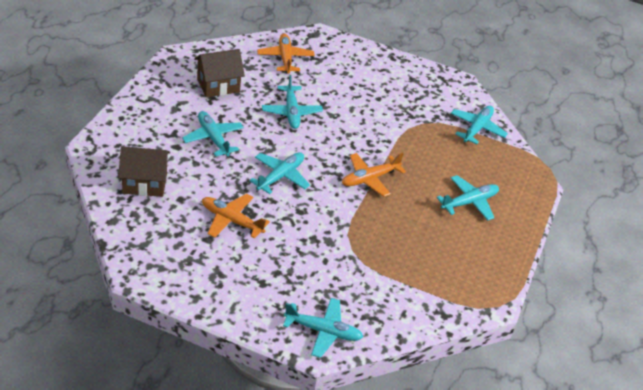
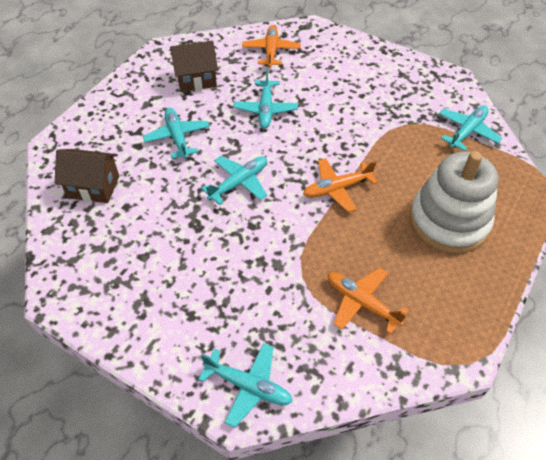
camera: 15 degrees right, 10 degrees up
orange plane [202,194,270,239] -> orange plane moved to [328,268,409,334]
turquoise plane [437,175,499,220] -> white stacking toy [410,151,499,254]

